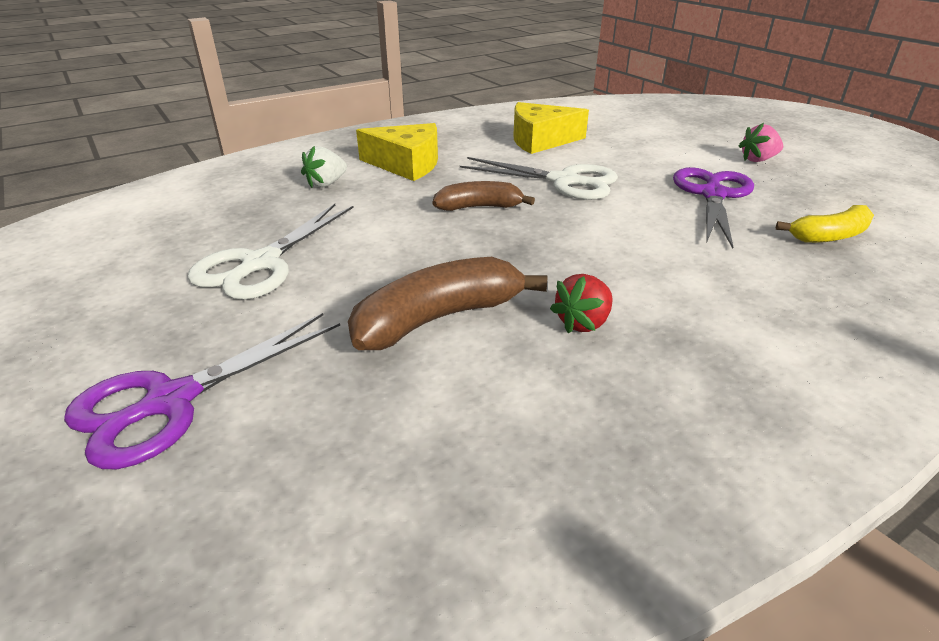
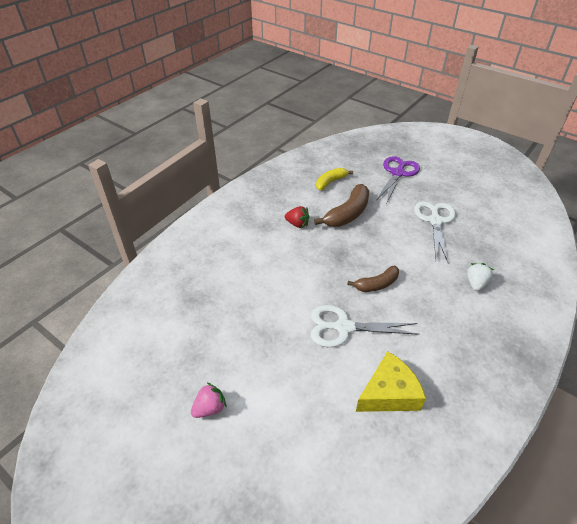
camera: 160 degrees right, 10 degrees up
yellow cheese [356,123,438,181] -> none
red strawberry [550,274,613,333] -> red strawberry turned 90 degrees clockwise [285,206,310,228]
purple scissors [673,167,754,249] -> none
yellow banana [776,205,874,243] -> yellow banana moved to [316,168,353,190]

